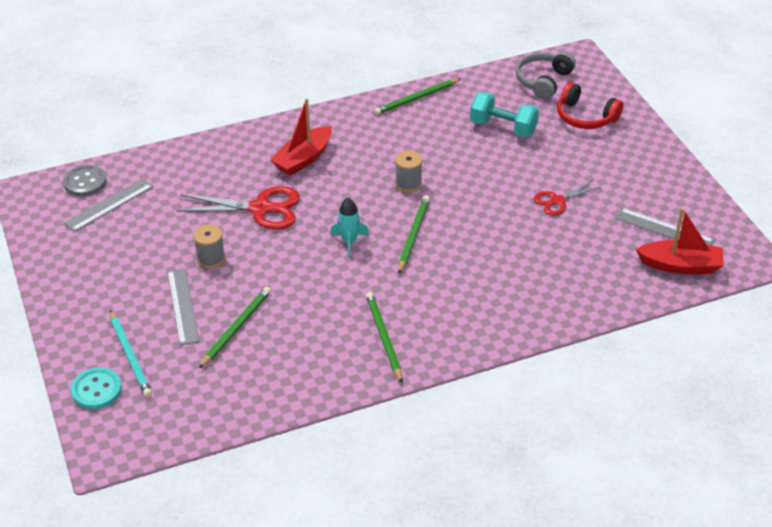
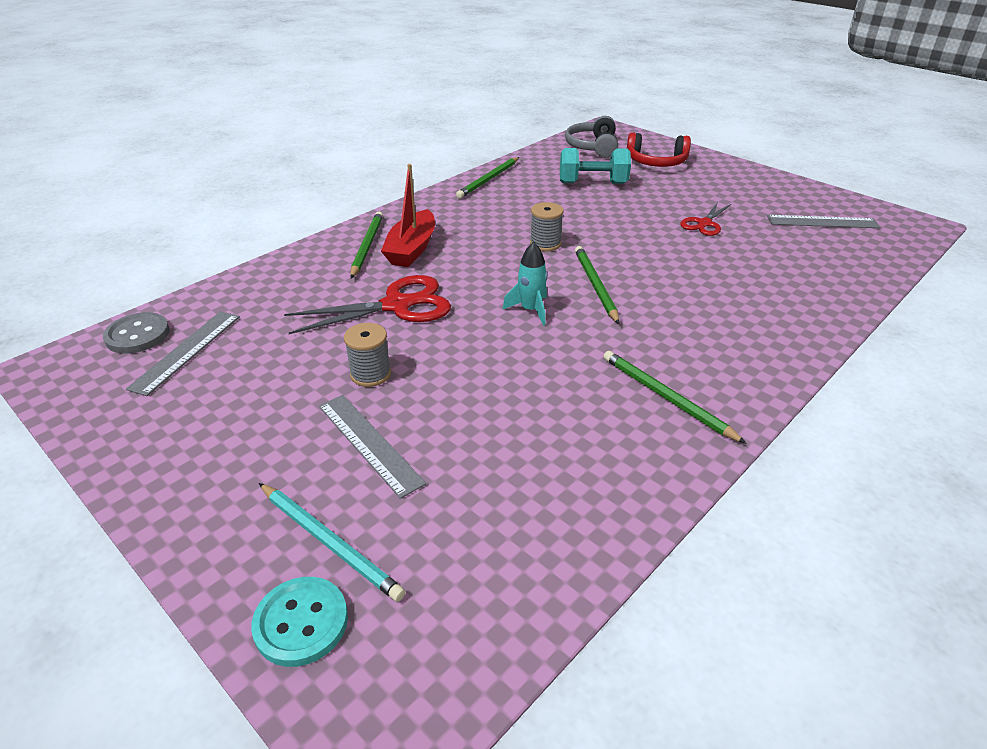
camera: 25 degrees left, 5 degrees down
green pencil [199,287,271,369] -> green pencil moved to [350,212,383,278]
red boat [636,208,724,274] -> none

